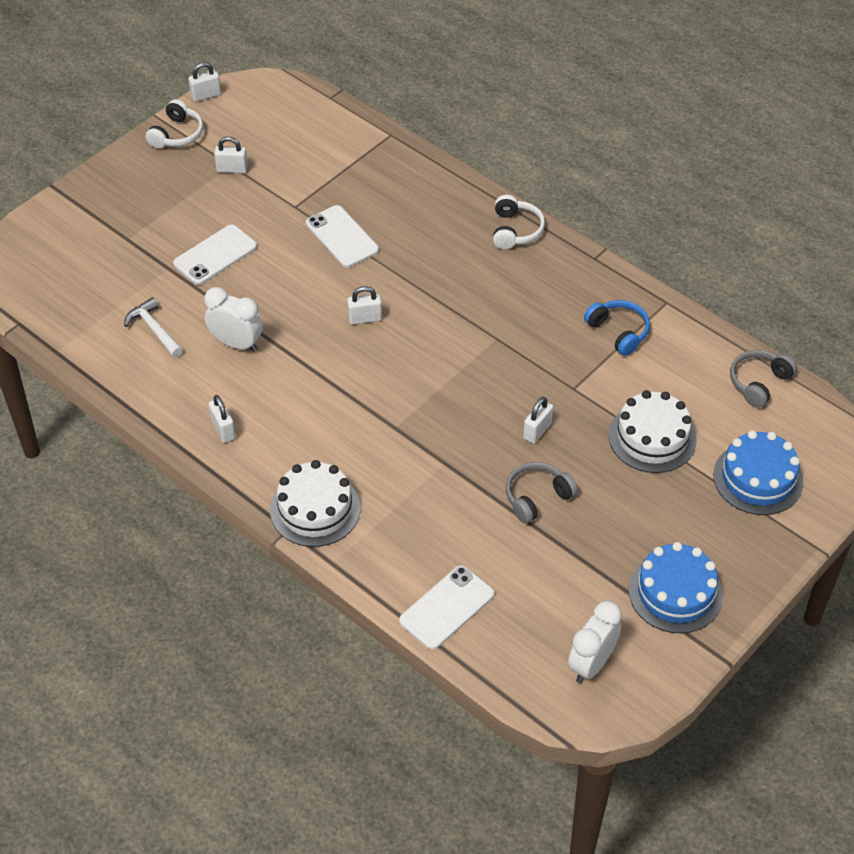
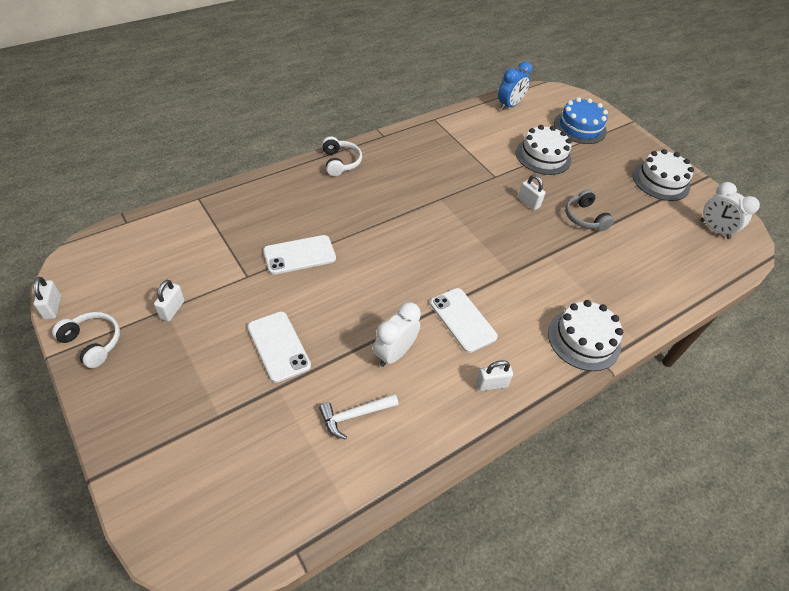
camera: 80 degrees left, 0 degrees up
white padlock [347,286,382,324] -> none
white phone [399,565,494,650] -> white phone moved to [430,288,498,353]
white headphones [493,195,545,249] -> white headphones turned 60 degrees clockwise [322,136,362,176]
blue headphones [584,300,650,356] -> none
blue cake [629,542,723,633] -> white cake [633,149,694,201]
grey headphones [730,350,797,408] -> blue clock [498,61,532,111]

